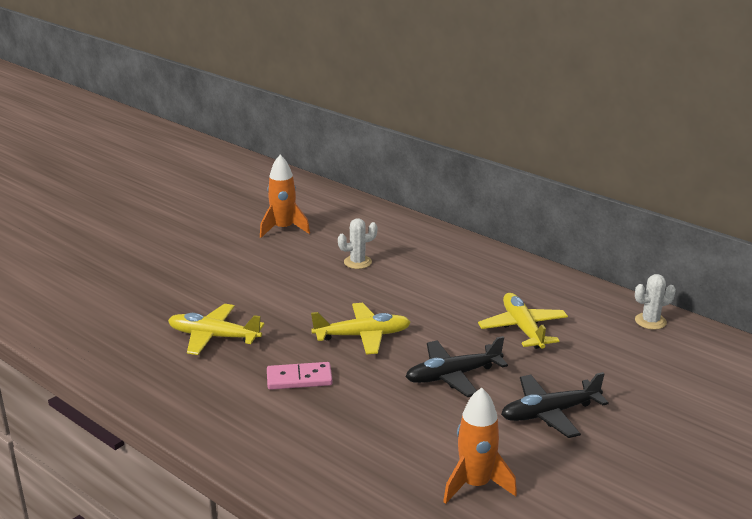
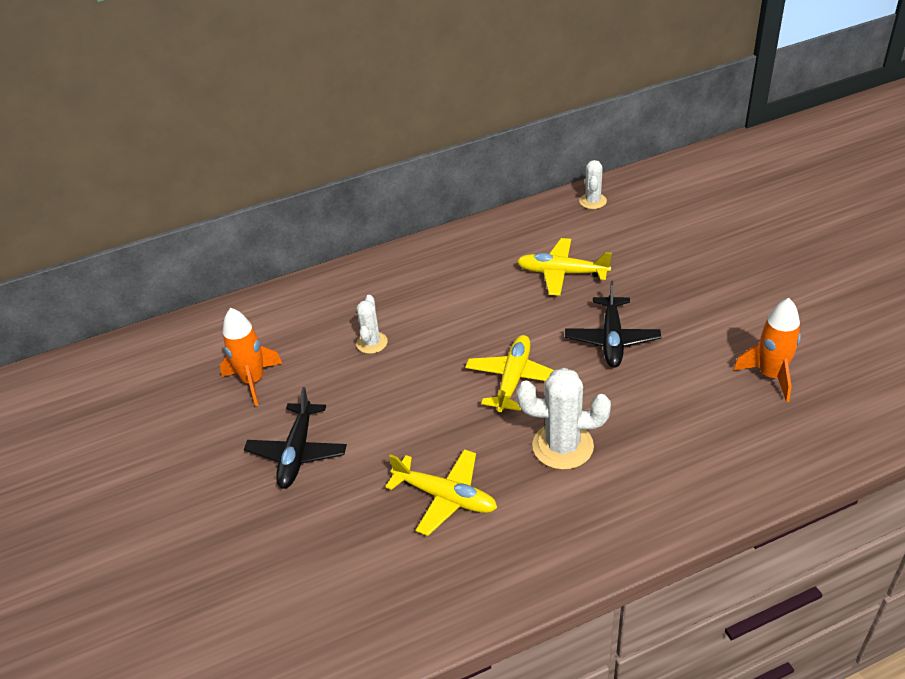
camera: 60 degrees left, 15 degrees up
yellow plane [168,304,264,355] -> yellow plane turned 105 degrees counterclockwise [385,449,497,536]
pink domino [267,362,332,390] -> white cactus [517,368,611,470]
black plane [501,372,609,438] -> black plane moved to [244,387,347,489]

